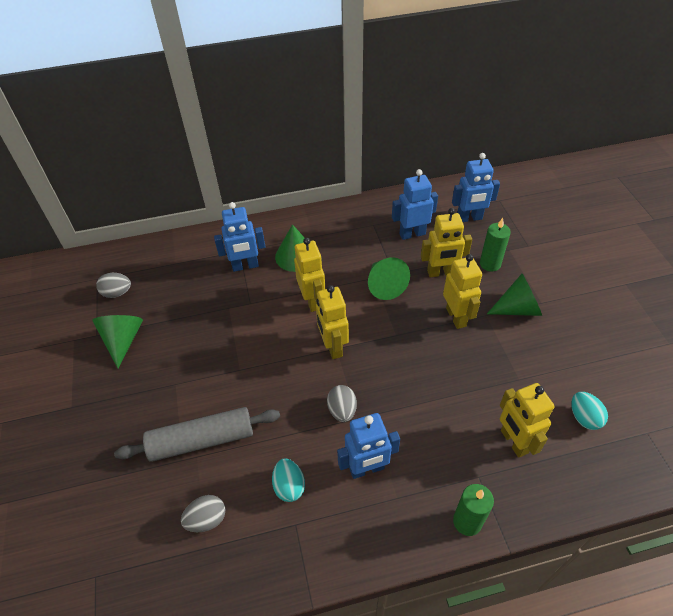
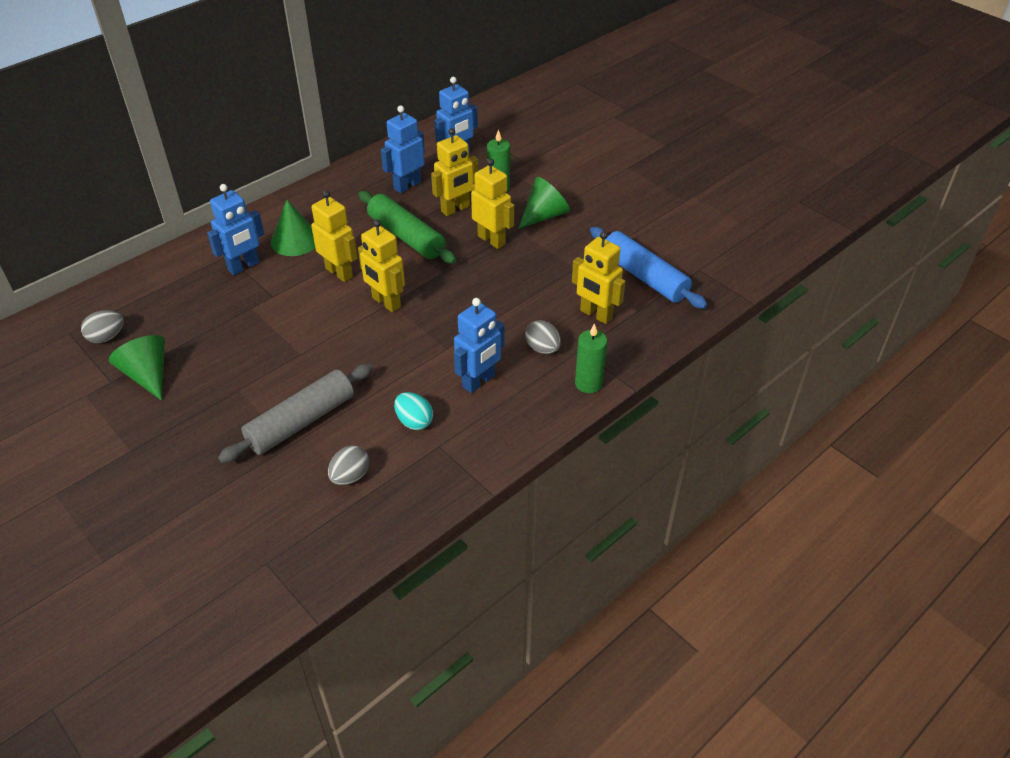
camera: 30 degrees left, 5 degrees down
grey egg [327,385,357,422] -> grey egg moved to [525,320,561,354]
green cone [368,257,410,300] -> green rolling pin [359,191,456,264]
turquoise egg [571,392,608,430] -> blue rolling pin [590,227,707,309]

